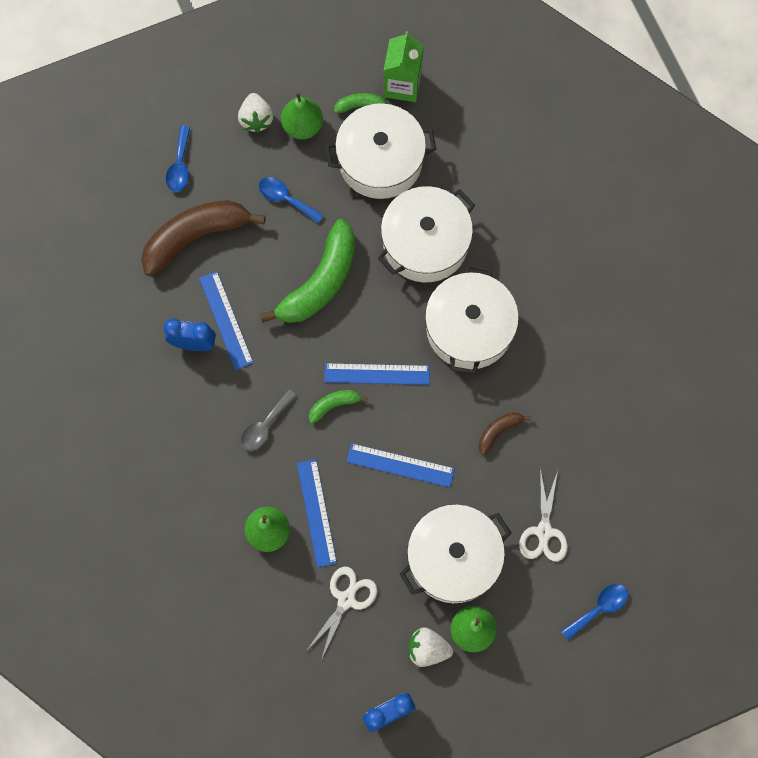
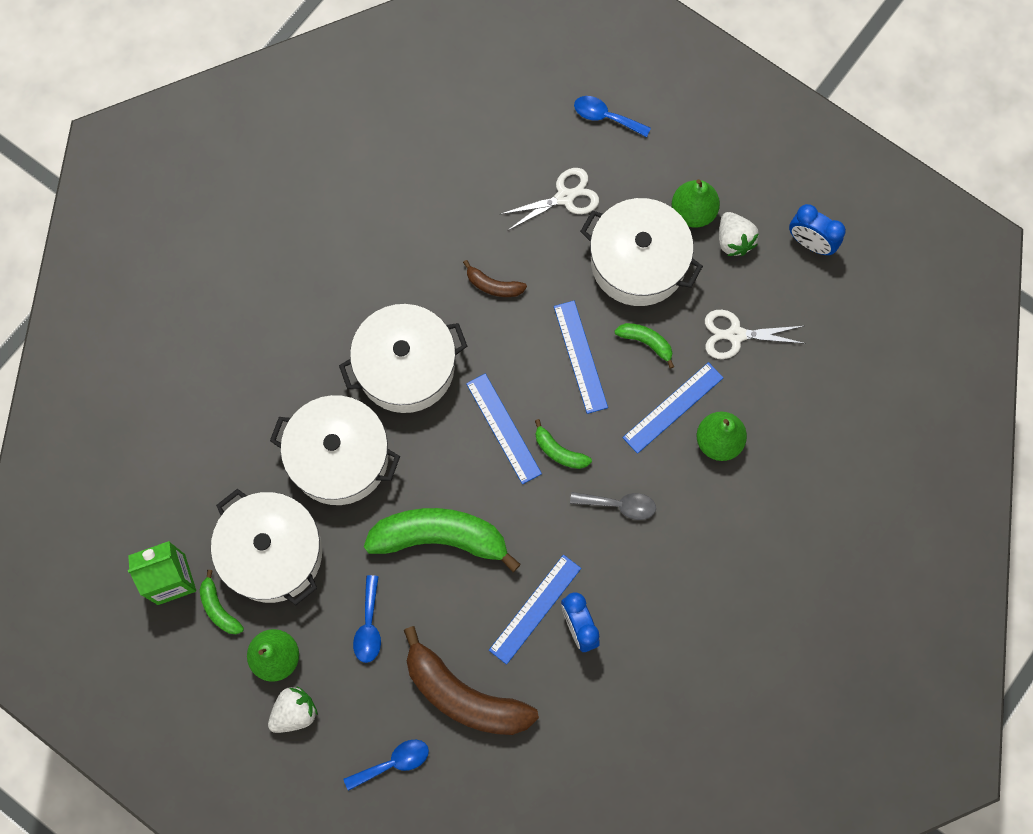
camera: 120 degrees left, 0 degrees up
none -> green banana [615,323,674,369]

